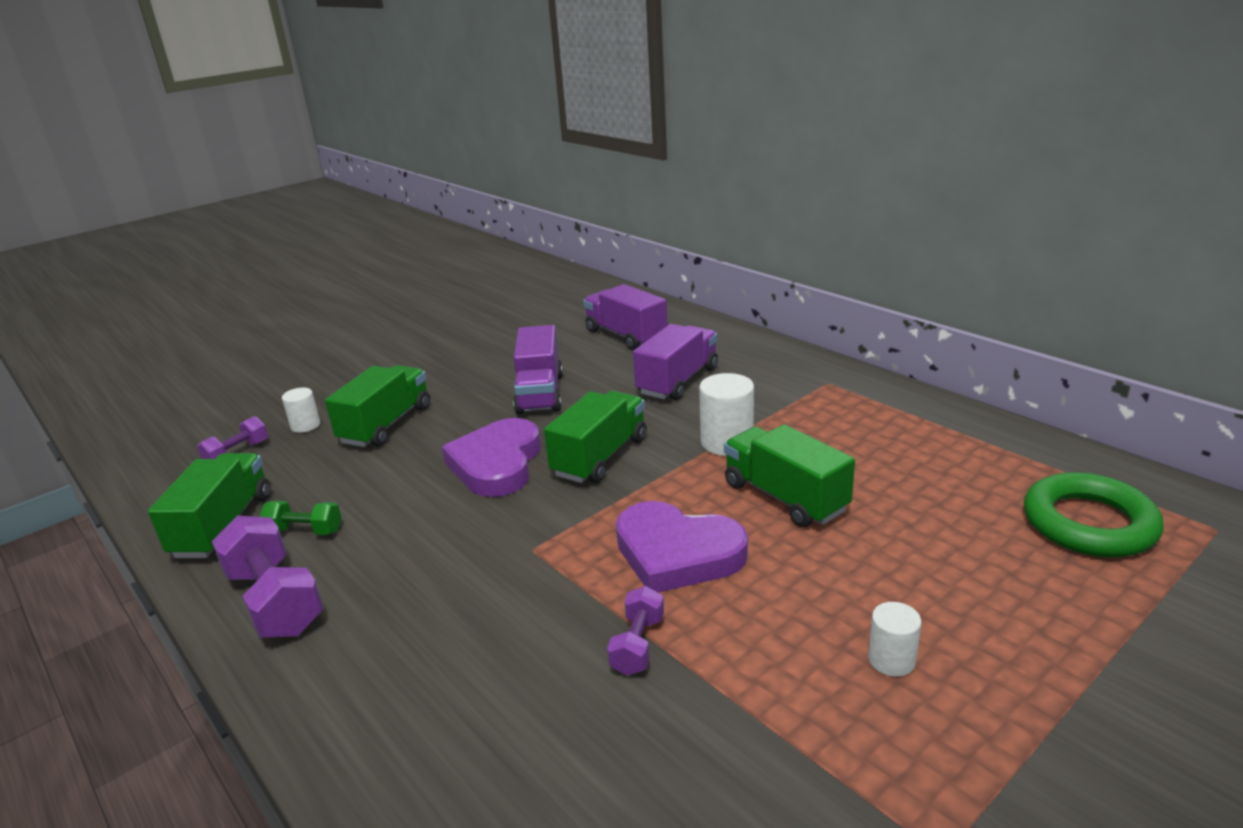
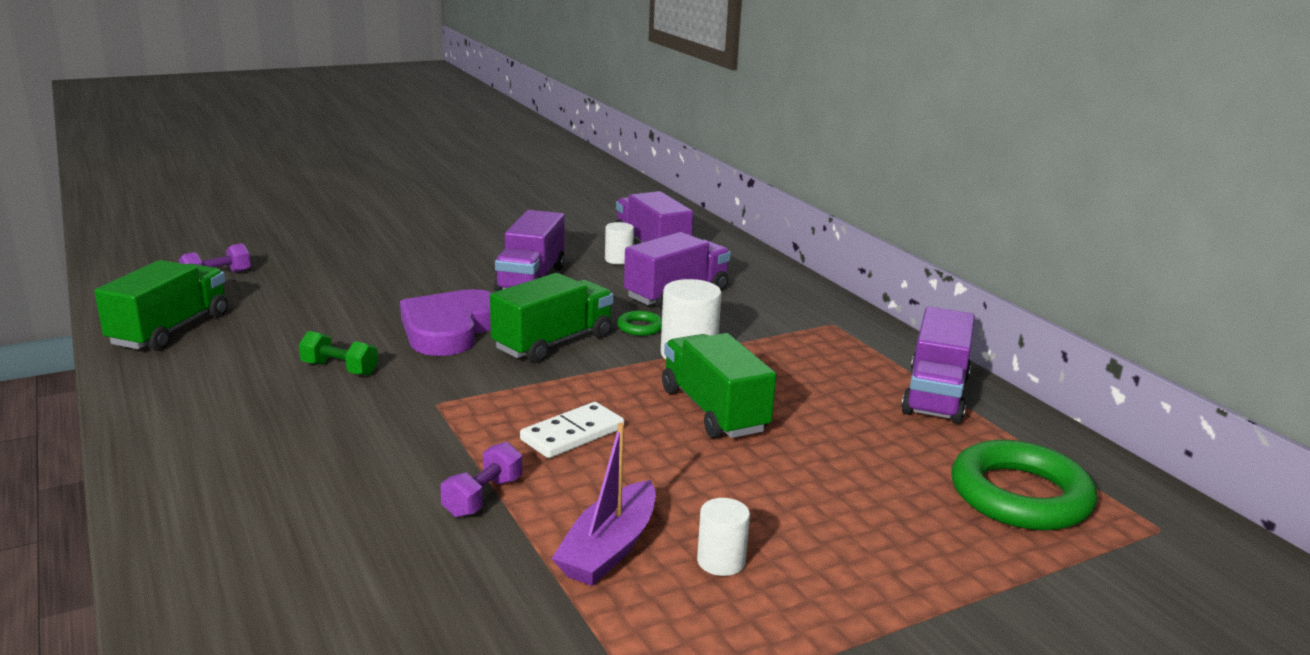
camera: 10 degrees right, 5 degrees down
purple dumbbell [212,516,324,638] -> none
green dumbbell [259,501,341,535] -> green dumbbell moved to [299,331,378,376]
white cylinder [282,388,320,433] -> white cylinder moved to [605,222,634,264]
green truck [325,365,430,447] -> none
purple heart [616,501,748,593] -> white domino [520,402,624,458]
none -> purple boat [551,423,656,586]
none -> green ring [617,311,662,336]
none -> purple truck [901,306,975,424]

